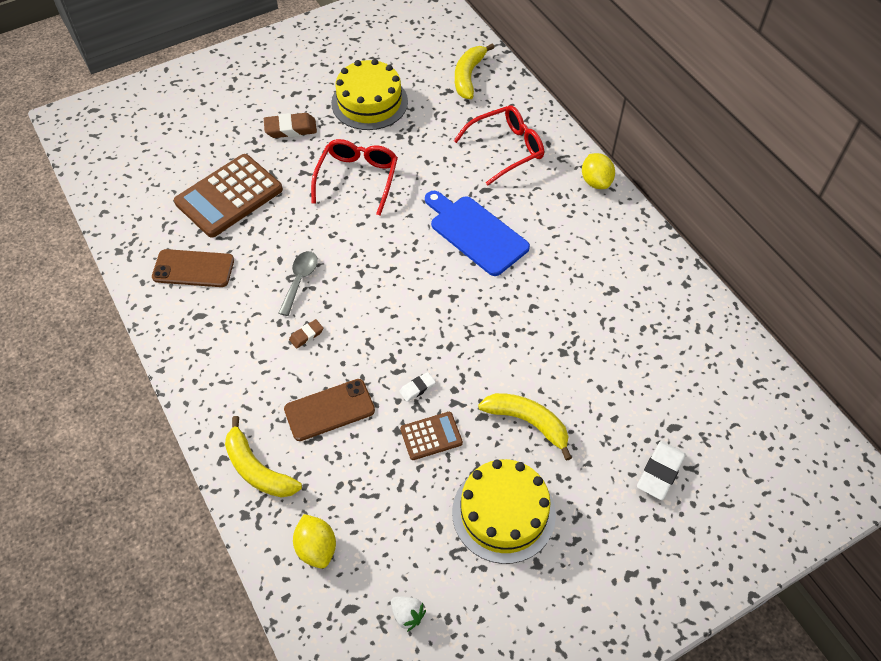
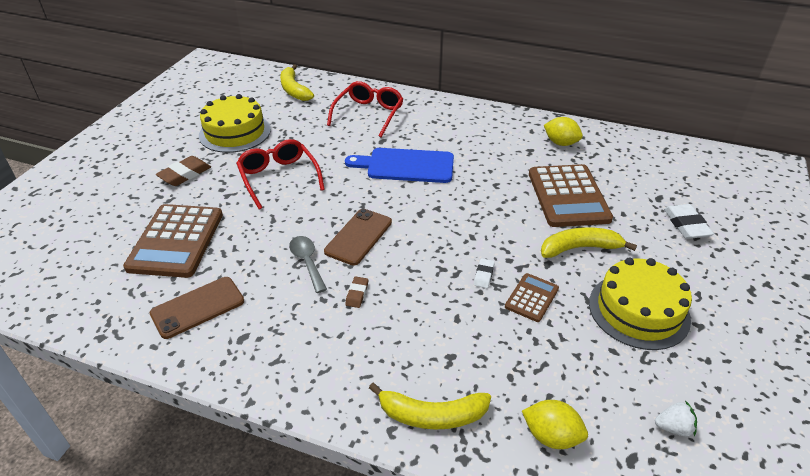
camera: 40 degrees left, 15 degrees down
brown phone [284,379,375,441] -> brown phone moved to [324,209,392,266]
yellow lemon [582,153,615,189] -> yellow lemon moved to [544,117,583,146]
none -> brown calculator [529,164,613,227]

